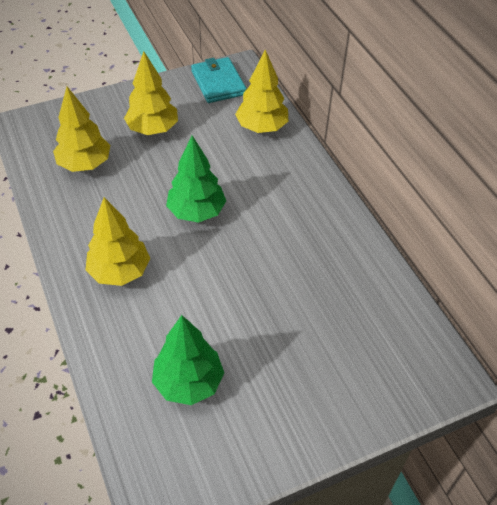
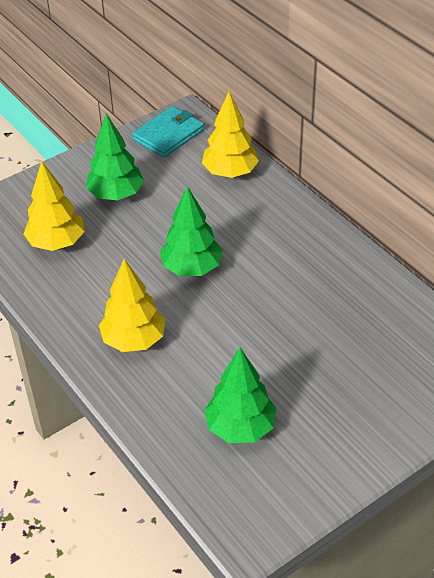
camera: 10 degrees left, 5 degrees down
yellow tree [124,52,178,135] -> green tree [86,113,144,200]
turquoise wallet [191,57,247,103] -> turquoise wallet turned 75 degrees clockwise [132,106,204,158]

